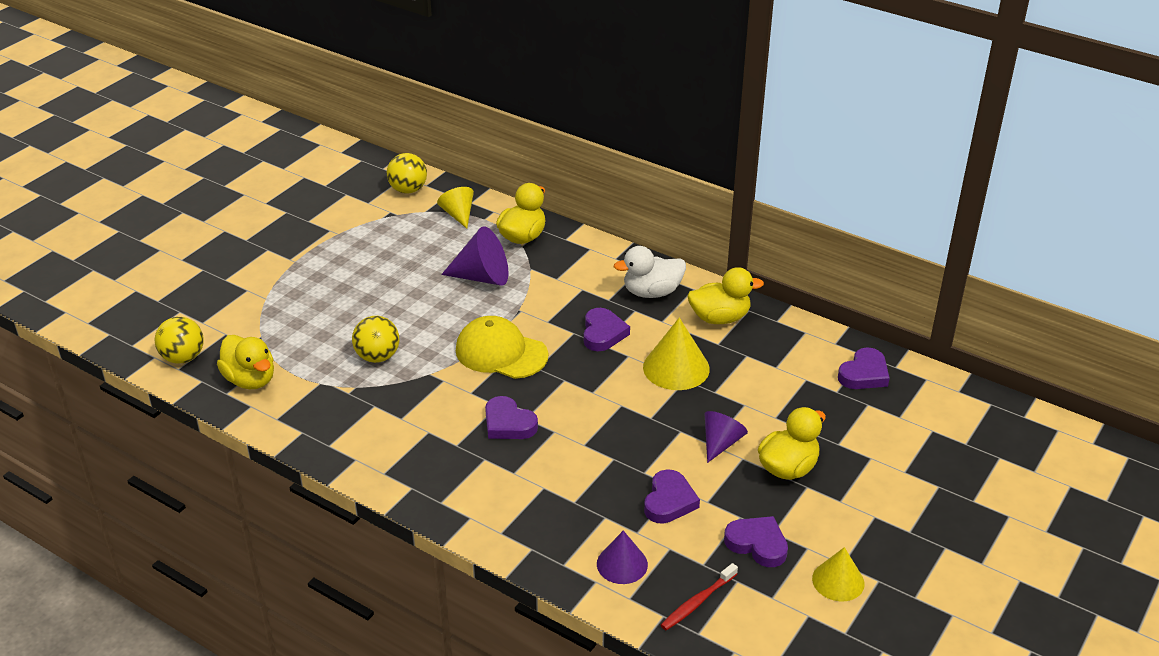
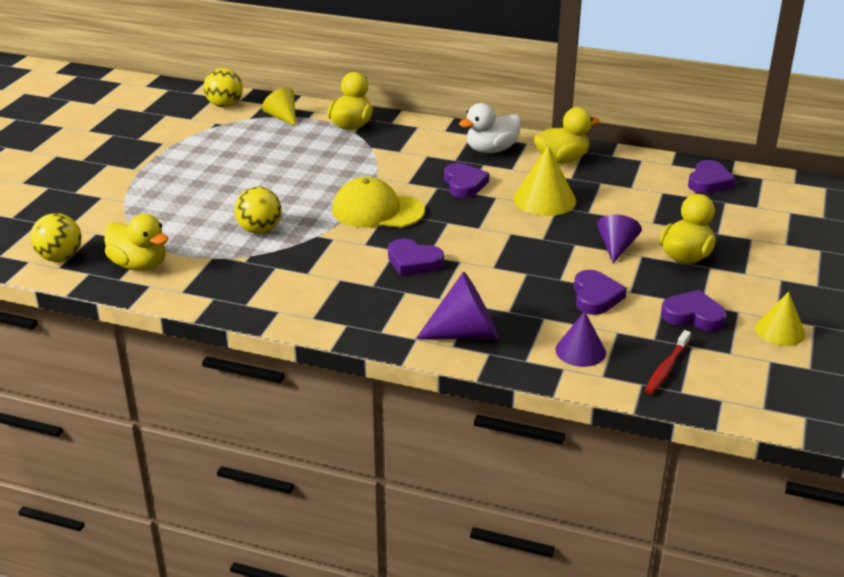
camera: 15 degrees left, 5 degrees down
purple cone [441,226,509,286] -> purple cone moved to [416,272,498,339]

